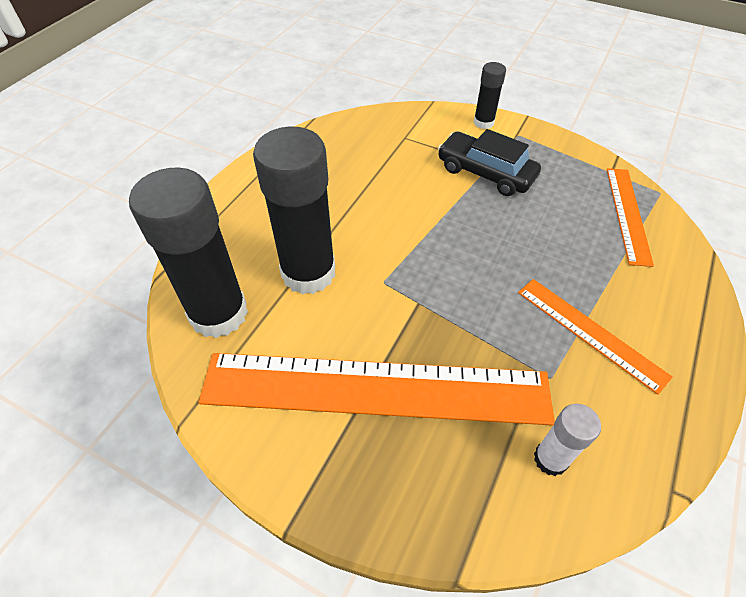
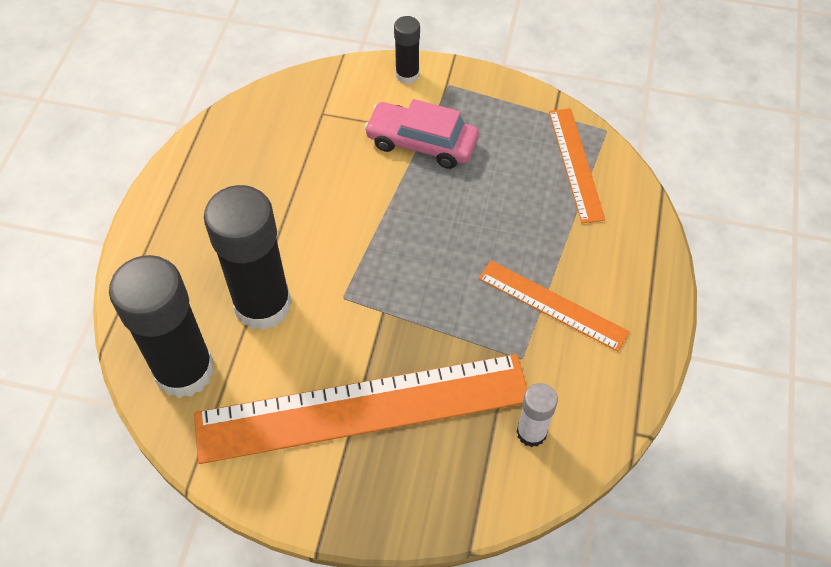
camera: 15 degrees left, 5 degrees up
black car [438,129,541,196] -> pink car [364,99,479,169]

